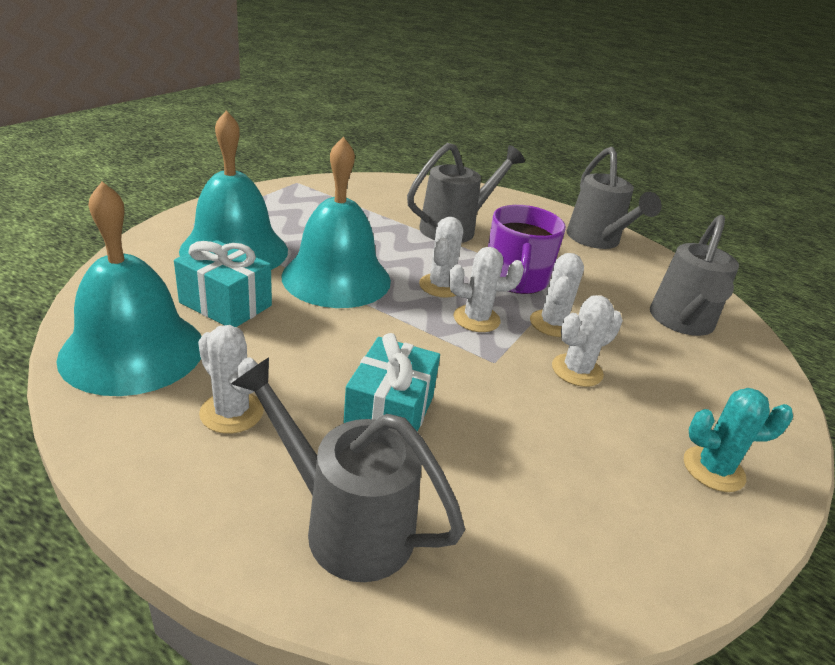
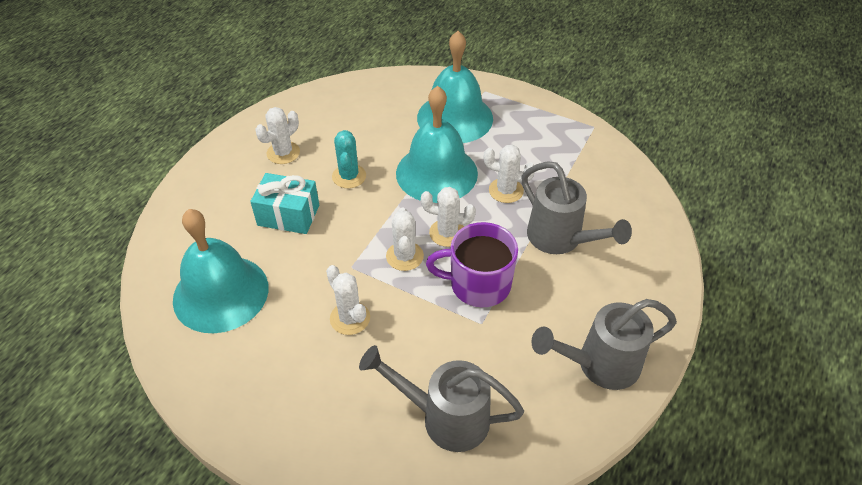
camera: 90 degrees right, 15 degrees up
turquoise bell [56,182,202,396] -> turquoise bell moved to [173,209,268,333]
turquoise gift [174,240,272,327] -> none
grey watering can [231,357,465,582] -> none
white cactus [530,253,584,337] -> white cactus moved to [484,145,535,203]
turquoise cactus [684,388,793,492] -> turquoise cactus moved to [332,130,366,188]

